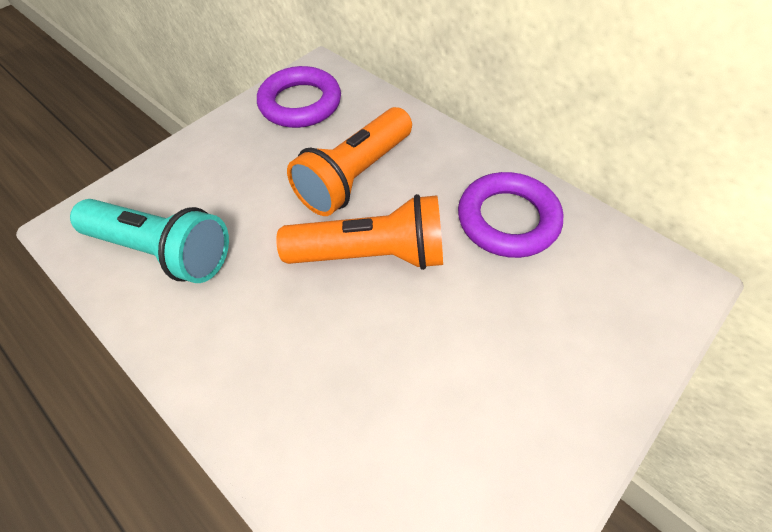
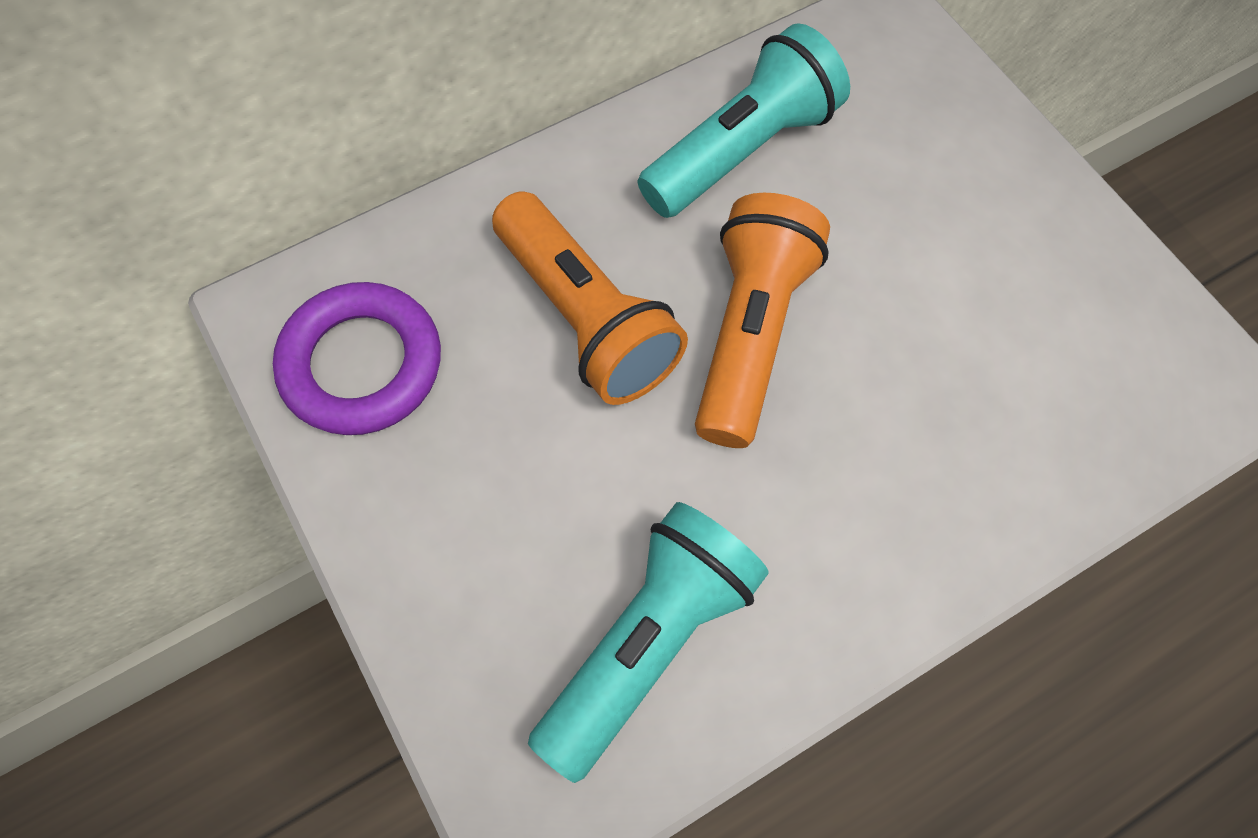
camera: 75 degrees left, 10 degrees up
purple ring [458,172,563,258] -> turquoise flashlight [638,23,850,218]

